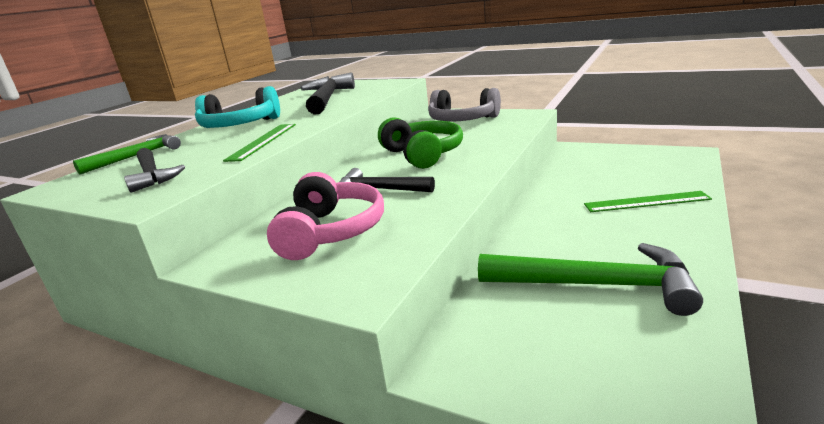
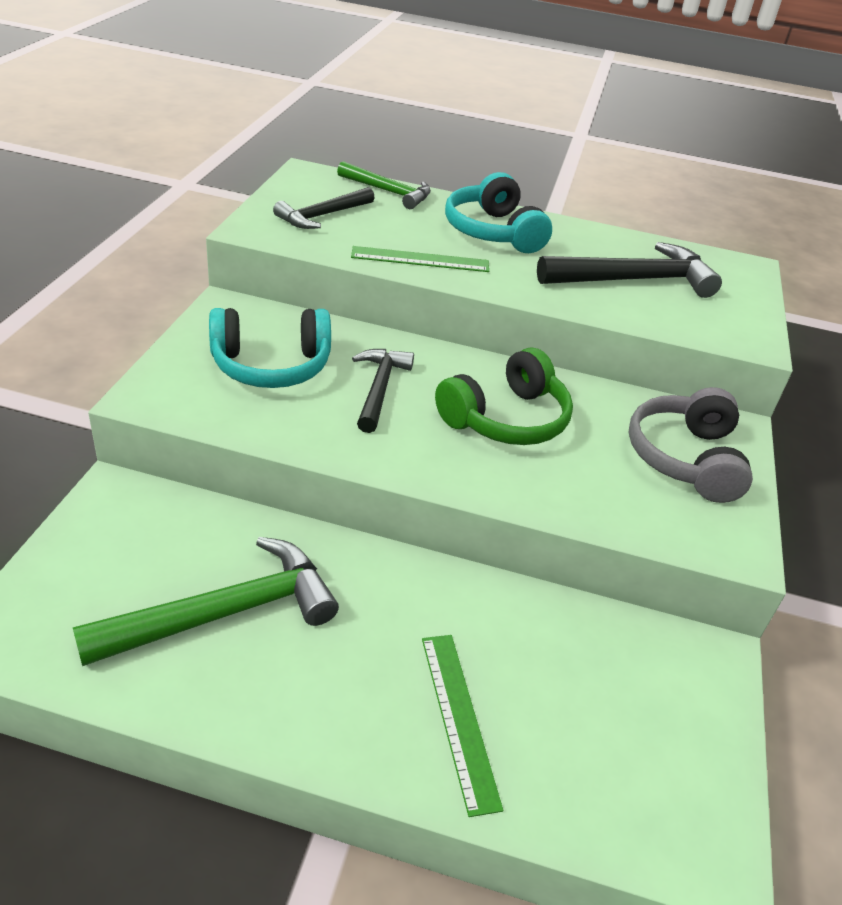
camera: 70 degrees right, 15 degrees up
pink headphones [267,172,384,260] -> turquoise headphones [209,308,331,388]
green hammer [478,243,703,316] -> green hammer turned 120 degrees counterclockwise [72,537,339,666]

